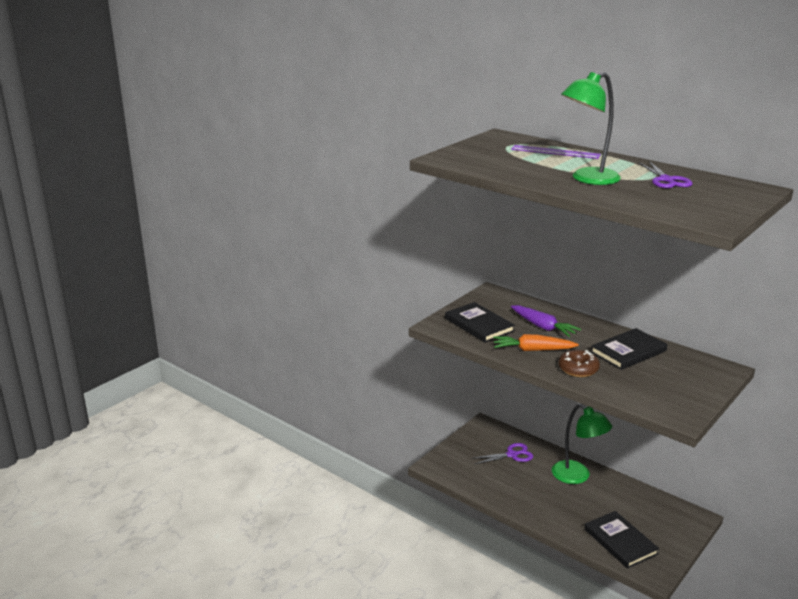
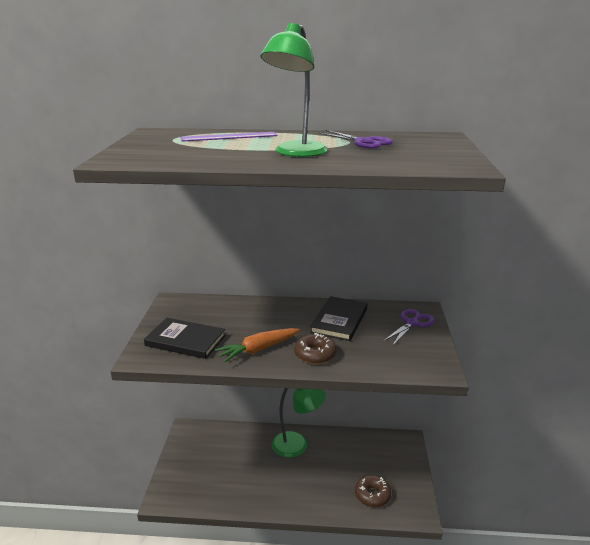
camera: 35 degrees left, 0 degrees up
purple scissors [471,443,533,464] -> purple scissors moved to [384,309,435,346]
purple carrot [511,305,581,337] -> none
black book [584,511,659,569] -> brown donut [355,475,392,507]

